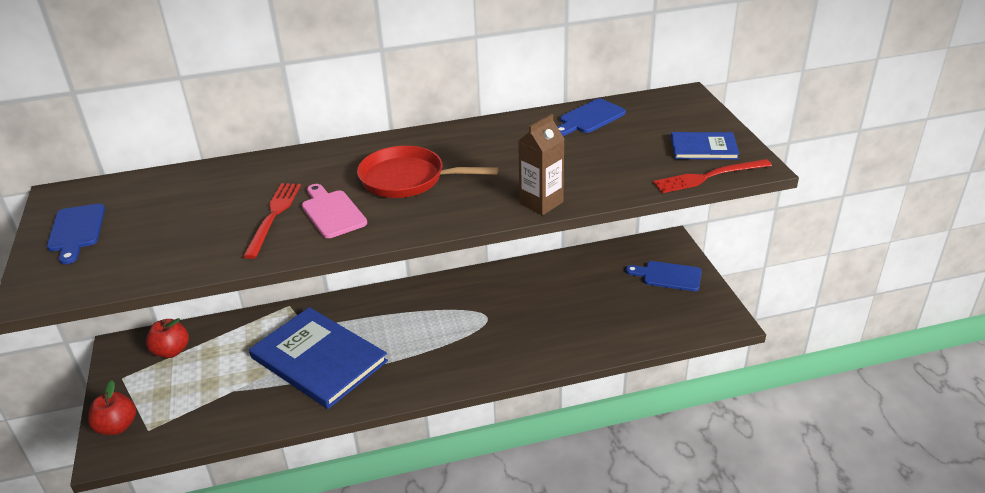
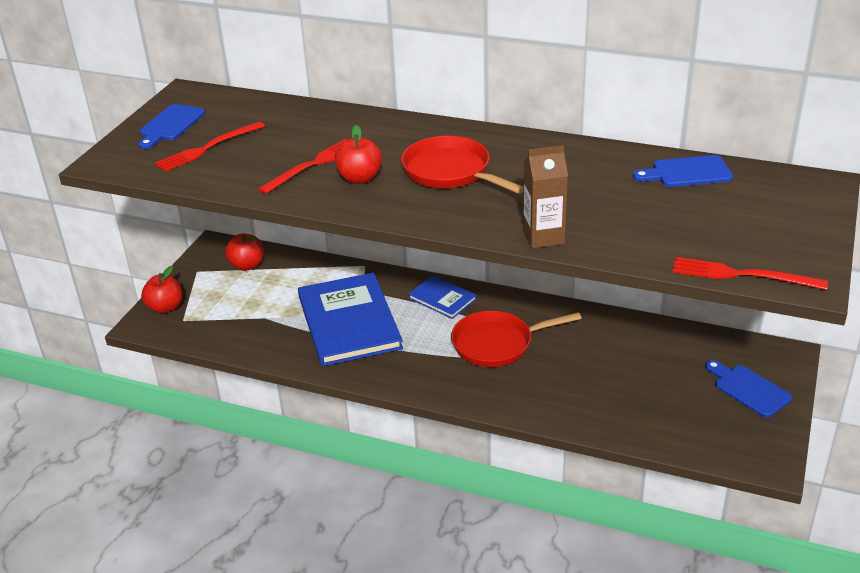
camera: 35 degrees right, 0 degrees up
pink cutting board [302,184,367,238] -> red apple [334,125,382,184]
blue book [671,132,740,160] -> blue book moved to [408,275,477,319]
none -> red fork [155,122,265,172]
none -> red pan [451,311,582,367]

